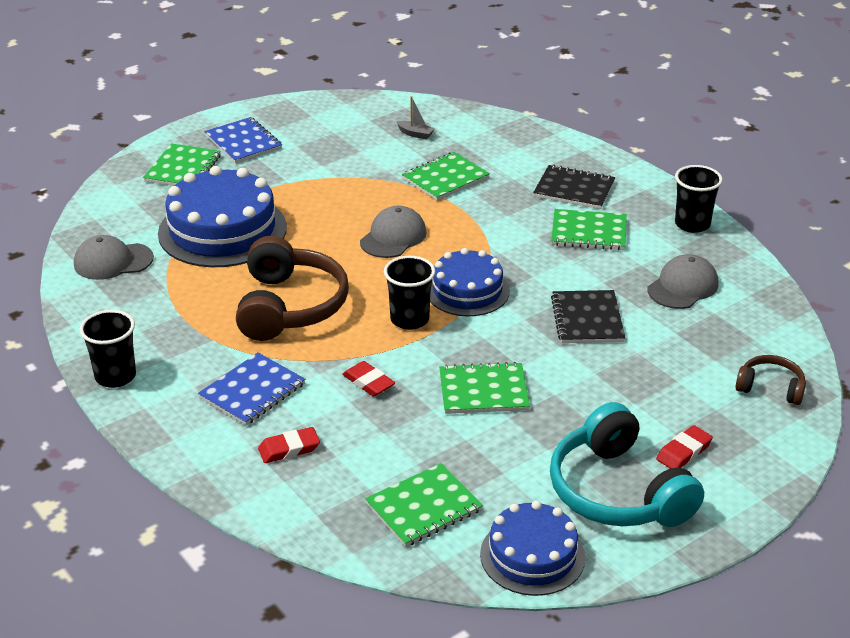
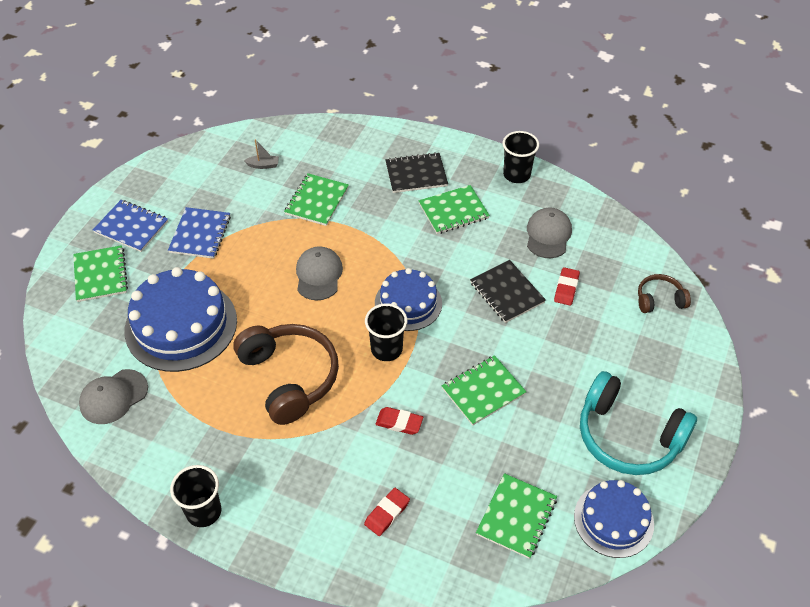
camera: 30 degrees left, 15 degrees up
blue notebook [198,352,305,426] -> blue notebook moved to [168,207,231,259]
red eraser [656,425,713,469] -> red eraser moved to [554,267,580,306]

